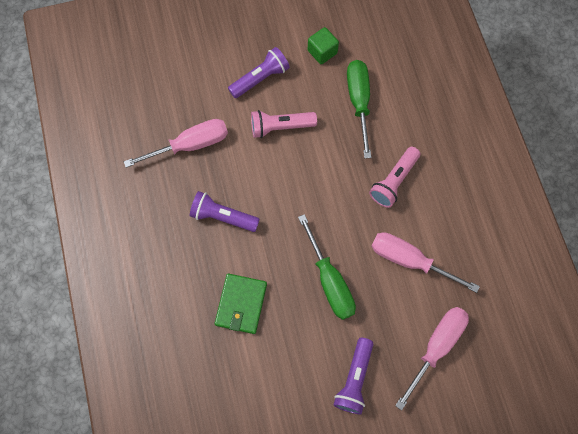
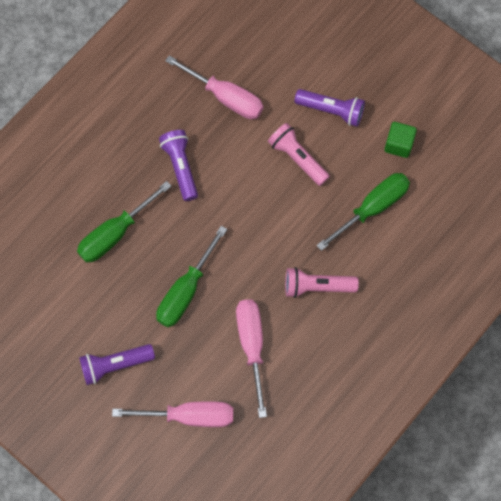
camera: 55 degrees right, 0 degrees up
green wallet [215,274,267,334] -> green screwdriver [77,181,171,263]

